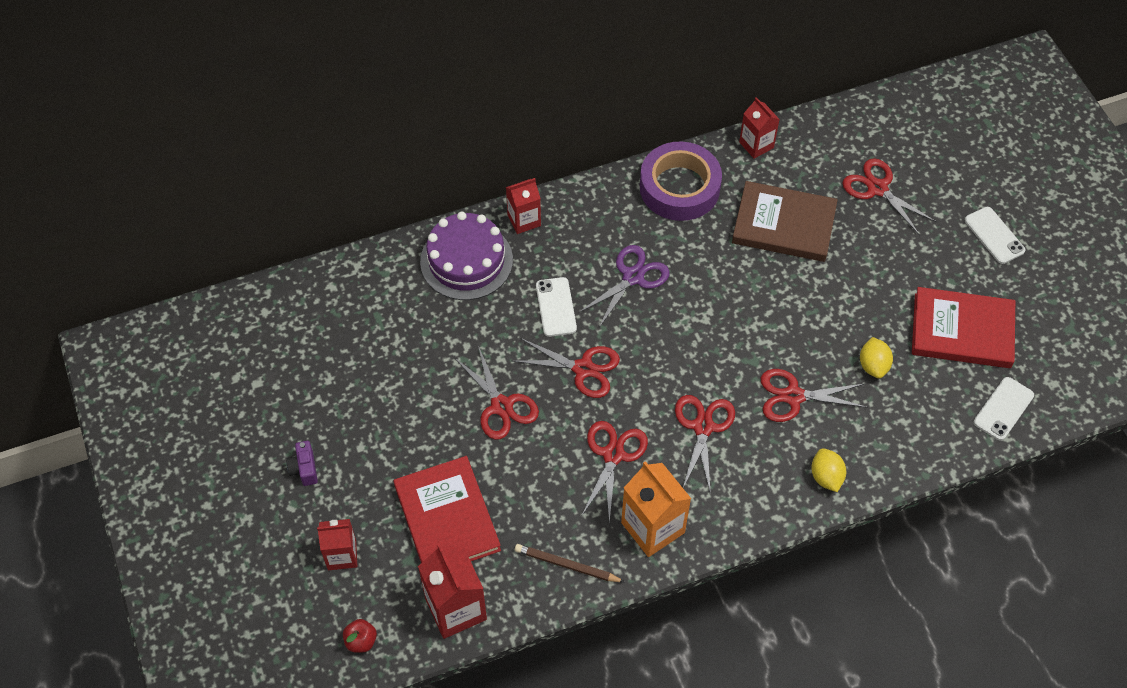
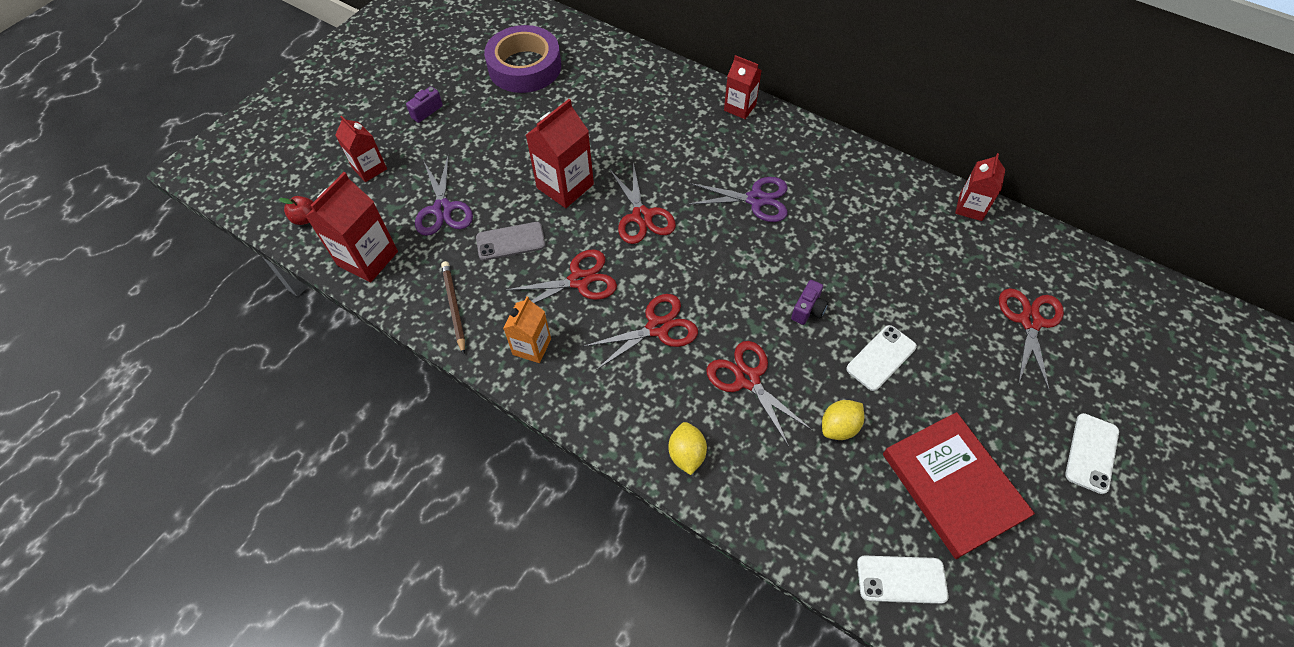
camera: 55 degrees right, 0 degrees up
red book [394,456,501,563] -> purple scissors [415,157,473,236]
purple cake [420,211,513,300] -> none
red scissors [455,346,539,440] -> red carton [526,99,594,208]
white phone [536,277,577,337] -> white phone moved to [846,325,917,391]
orange carton [621,461,691,557] -> orange carton [503,296,551,363], size x0.63
purple tape [640,141,722,221] -> purple tape moved to [484,25,561,93]
brown book [732,181,838,262] -> none
yellow lemon [811,448,846,492] -> yellow lemon turned 45 degrees counterclockwise [668,422,707,475]
none -> grey phone [476,222,546,261]
none -> purple camera [791,280,828,325]

